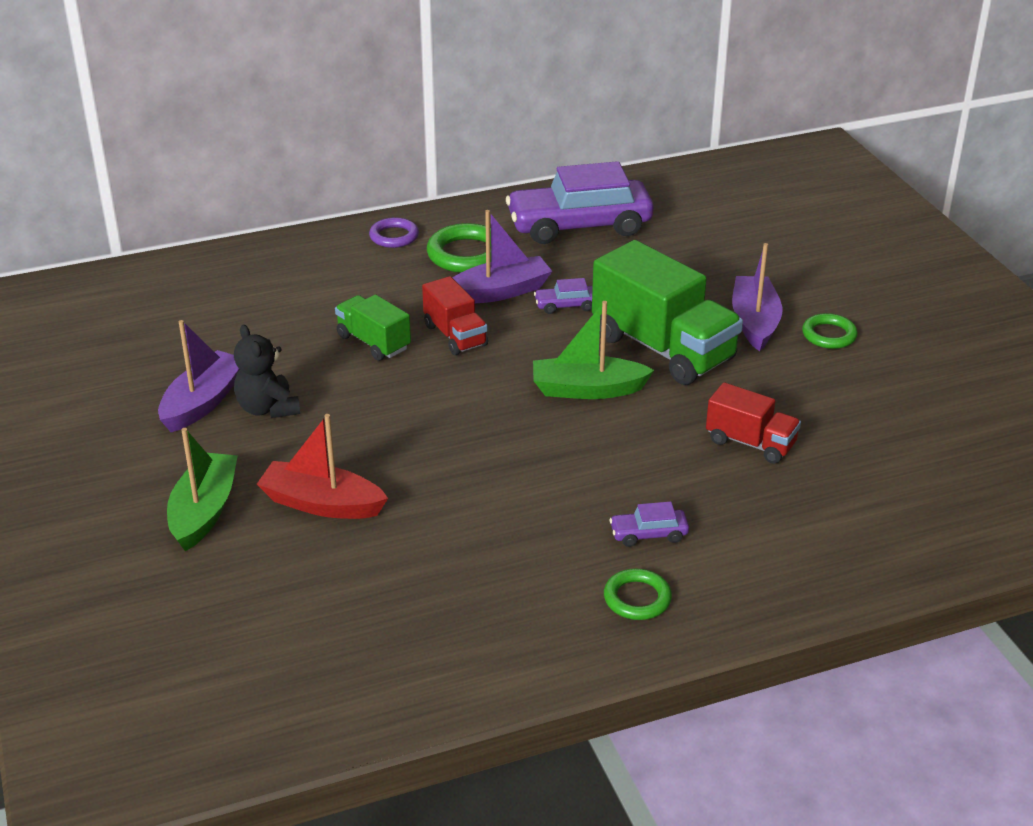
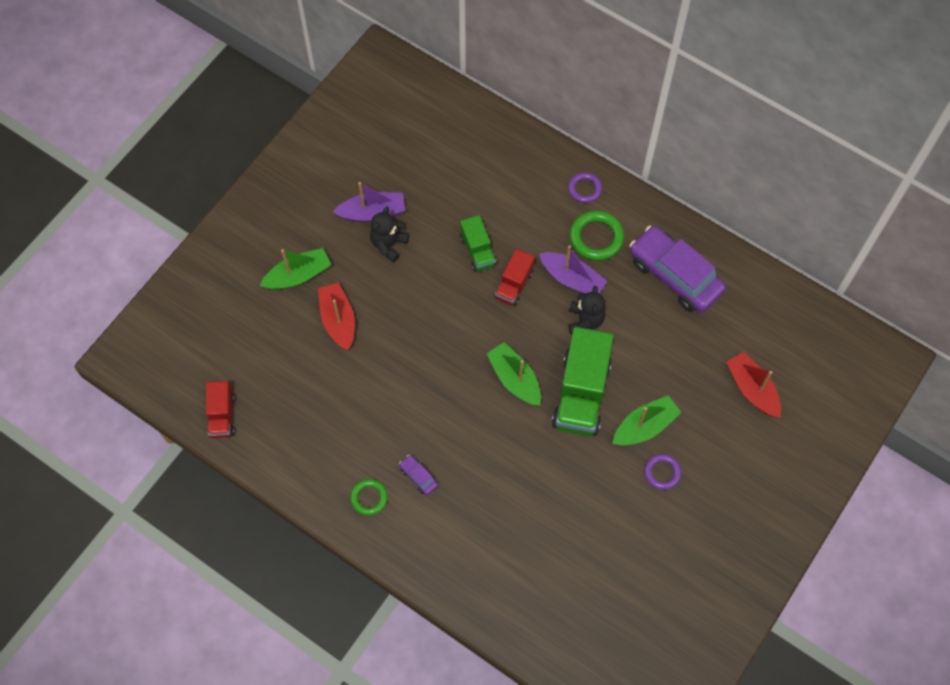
camera: 55 degrees right, 30 degrees up
green truck [335,294,411,361] -> green truck turned 150 degrees clockwise [460,215,497,272]
purple car [534,278,593,314] -> black teddy bear [568,286,606,335]
red truck [706,382,801,464] -> red truck moved to [206,381,235,438]
purple boat [732,243,782,351] -> green boat [612,395,682,445]
green ring [802,313,858,349] -> purple ring [644,454,681,490]
none -> red boat [726,352,781,418]

